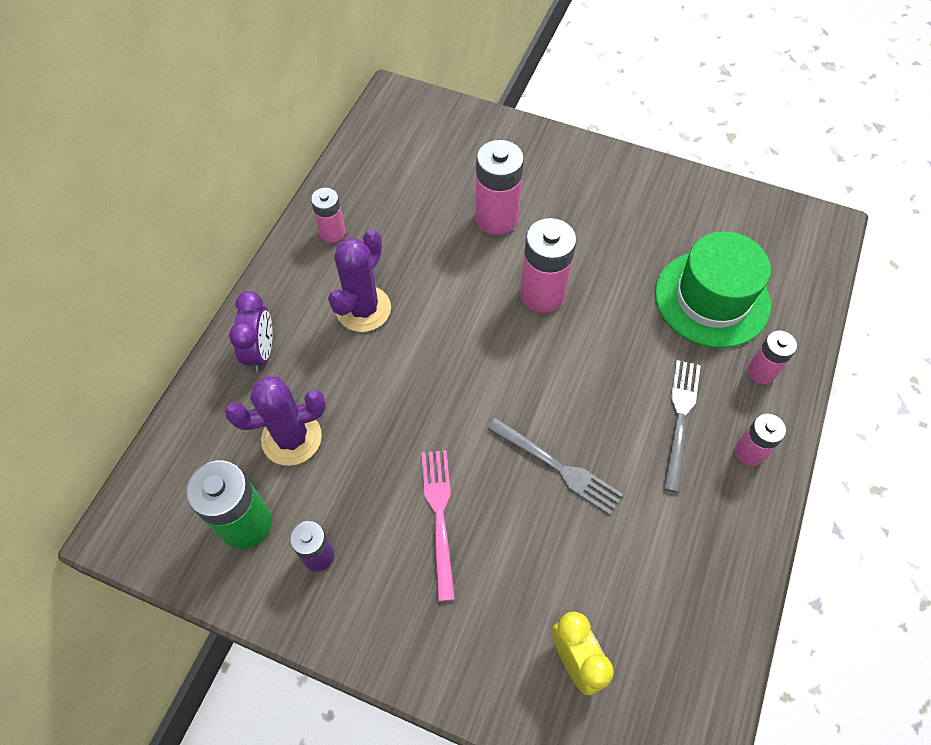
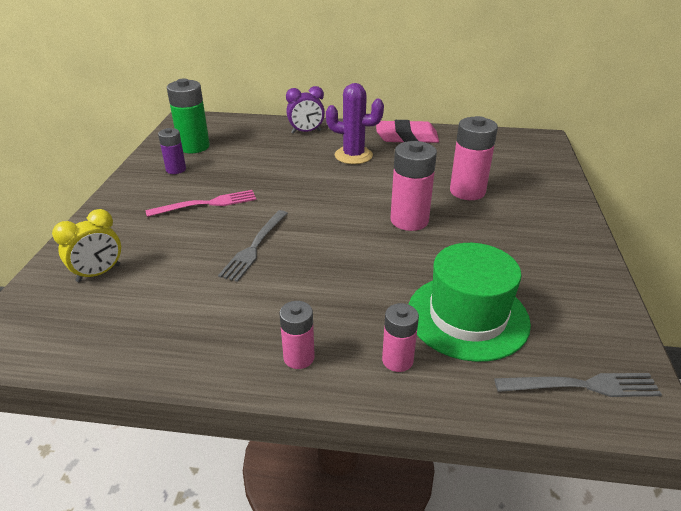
camera: 75 degrees right, 25 degrees down
purple cactus [225,376,326,466] -> none
pink battery [311,188,345,243] -> pink eraser [376,120,439,143]
grey fork [663,360,701,493] -> grey fork moved to [494,373,662,397]

